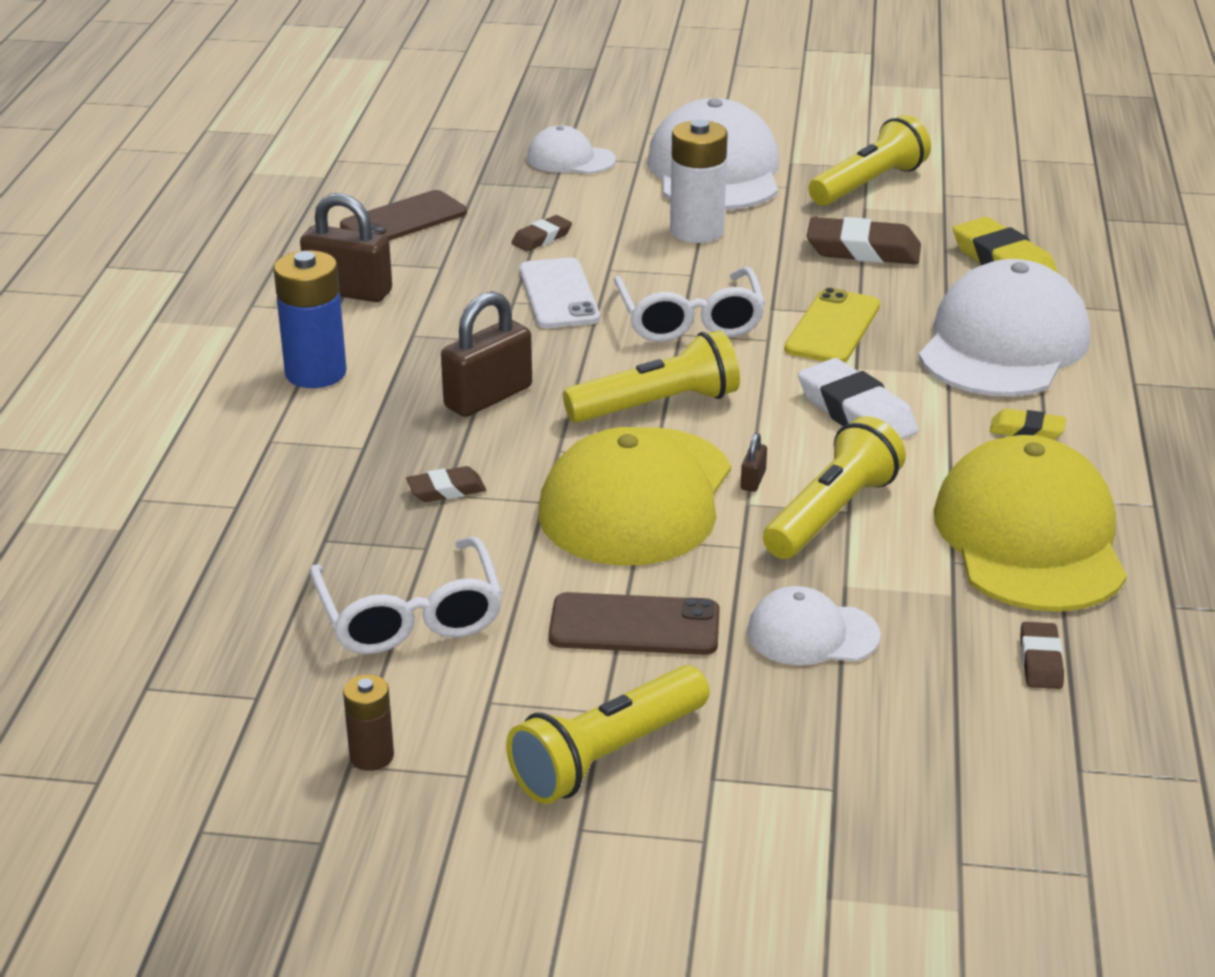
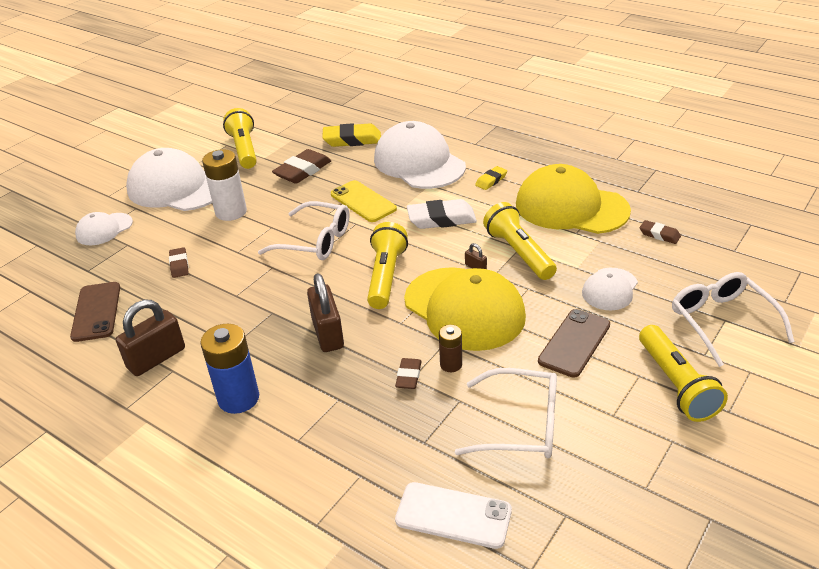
camera: 60 degrees left, 5 degrees up
brown battery [343,674,394,771] -> brown battery moved to [439,325,462,372]
white phone [519,257,600,328] -> white phone moved to [395,482,512,549]
none -> white glasses [672,272,795,367]

